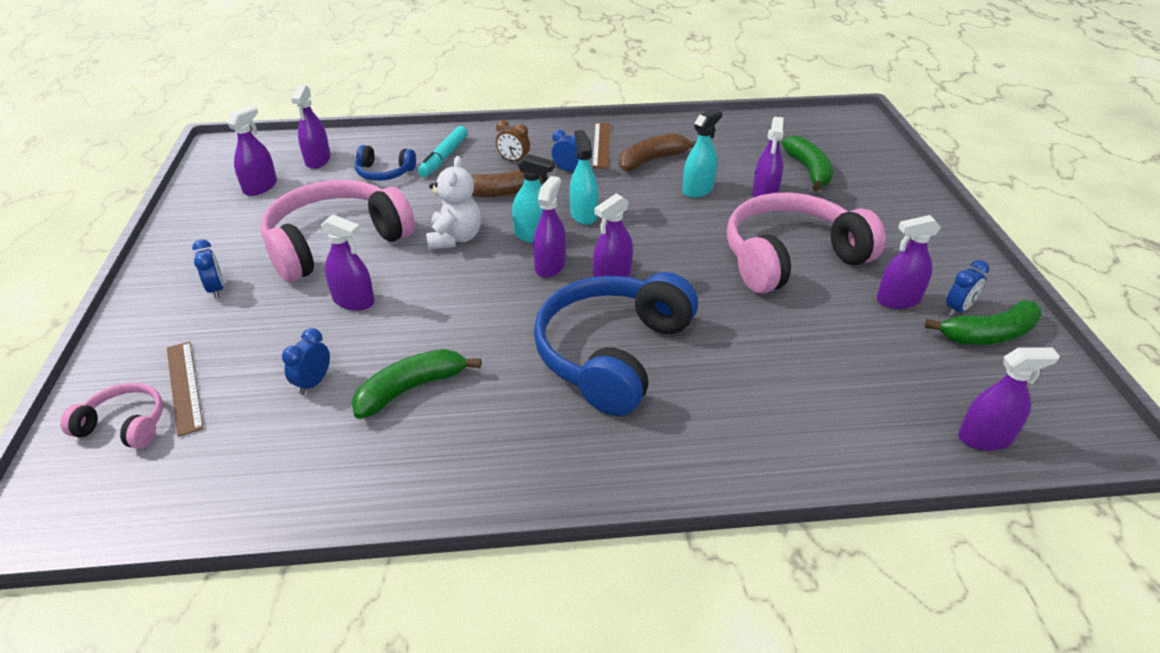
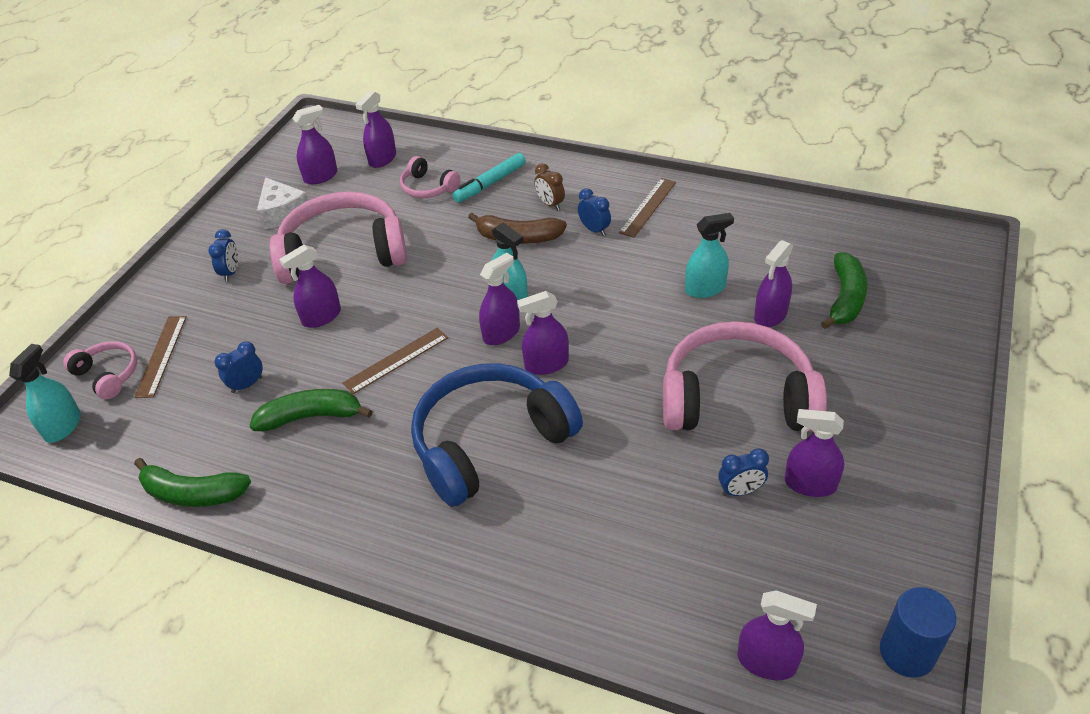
camera: 30 degrees right, 5 degrees up
purple spray bottle [321,214,375,311] -> purple spray bottle turned 90 degrees clockwise [279,245,341,328]
blue headphones [355,145,416,181] -> pink headphones [400,156,460,198]
white teddy bear [426,156,481,250] -> none
turquoise spray bottle [570,130,598,225] -> turquoise spray bottle moved to [9,344,81,443]
brown banana [619,134,697,171] -> none
green banana [925,300,1042,345] -> green banana moved to [134,458,251,507]
blue clock [946,260,989,316] -> blue clock moved to [718,448,769,496]
none -> white cheese [257,177,309,229]
none -> brown ruler [343,328,448,394]
none -> blue cylinder [880,587,956,678]

